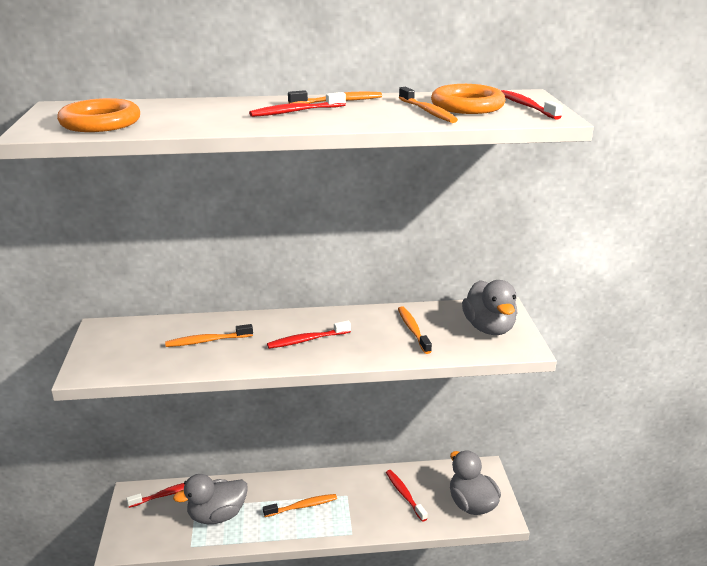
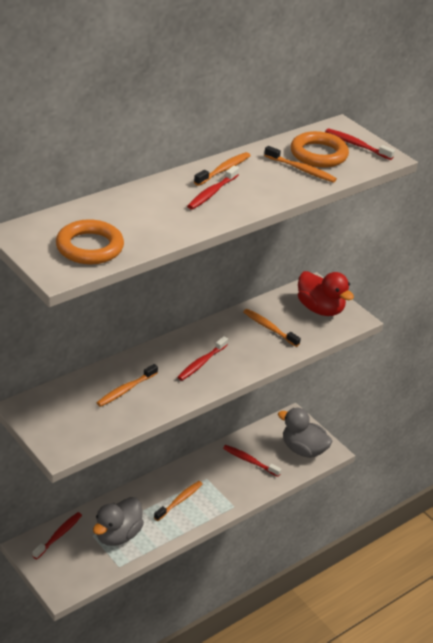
camera: 35 degrees left, 10 degrees up
grey duck [462,280,517,335] -> red duck [298,271,354,316]

